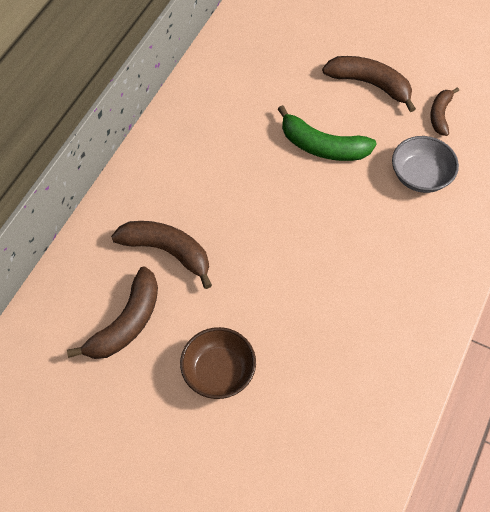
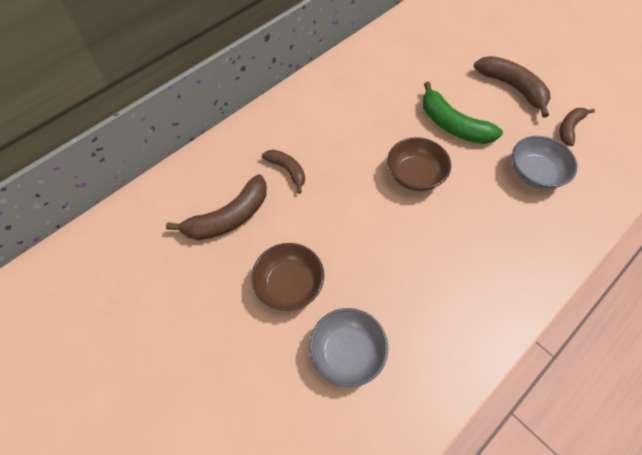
camera: 20 degrees right, 0 degrees up
brown banana [111,221,212,289] -> brown banana [262,150,305,194], size x0.60
none -> grey bowl [310,308,388,387]
none -> brown bowl [387,137,451,191]

